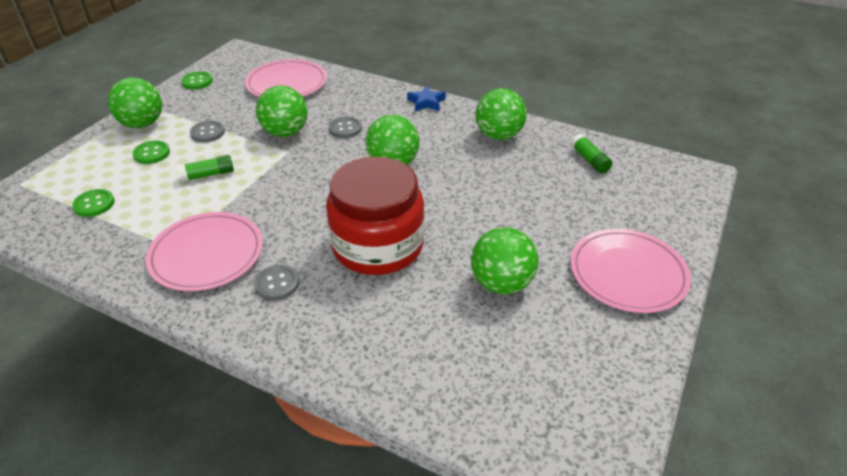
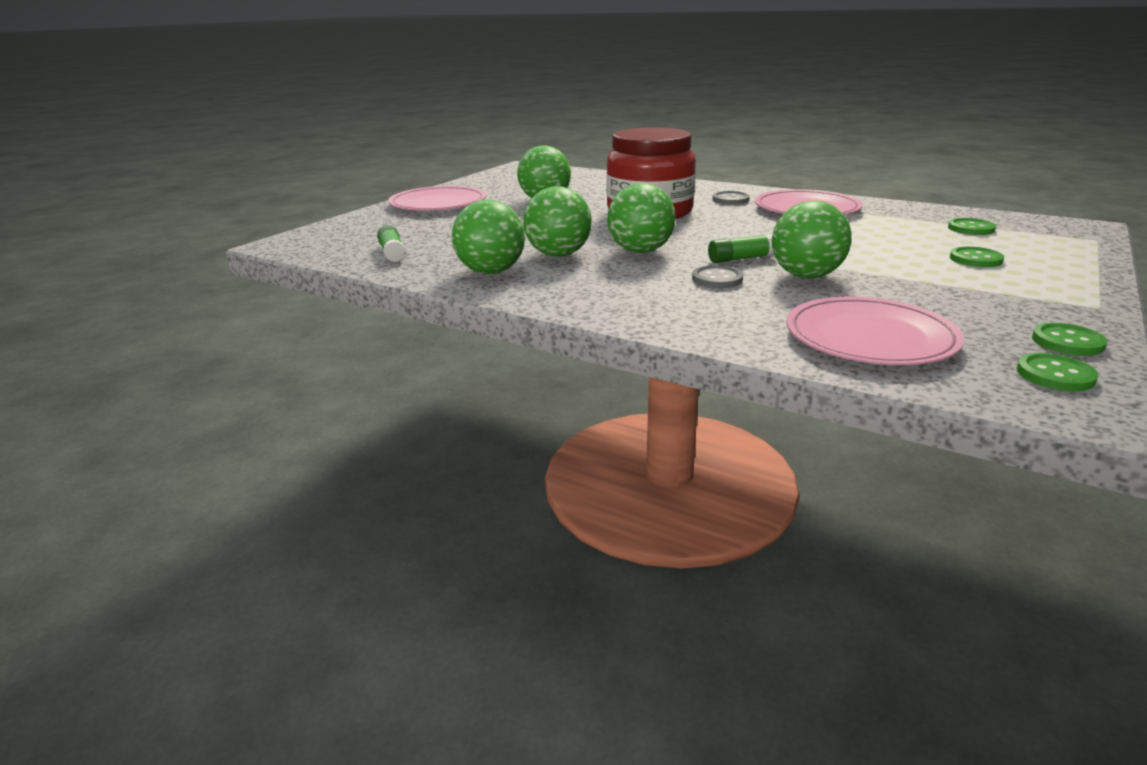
camera: 175 degrees left, 15 degrees down
green ball [108,77,162,128] -> green ball moved to [523,186,592,257]
green glue stick [178,155,234,182] -> green glue stick moved to [708,234,774,263]
grey button [190,120,225,142] -> none
blue star [407,86,446,112] -> none
none -> green button [1017,353,1098,391]

